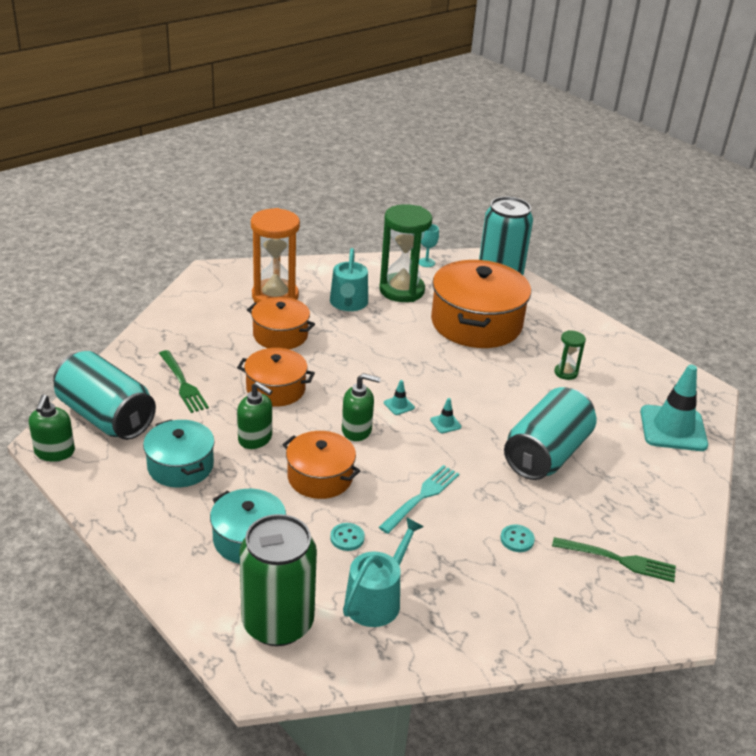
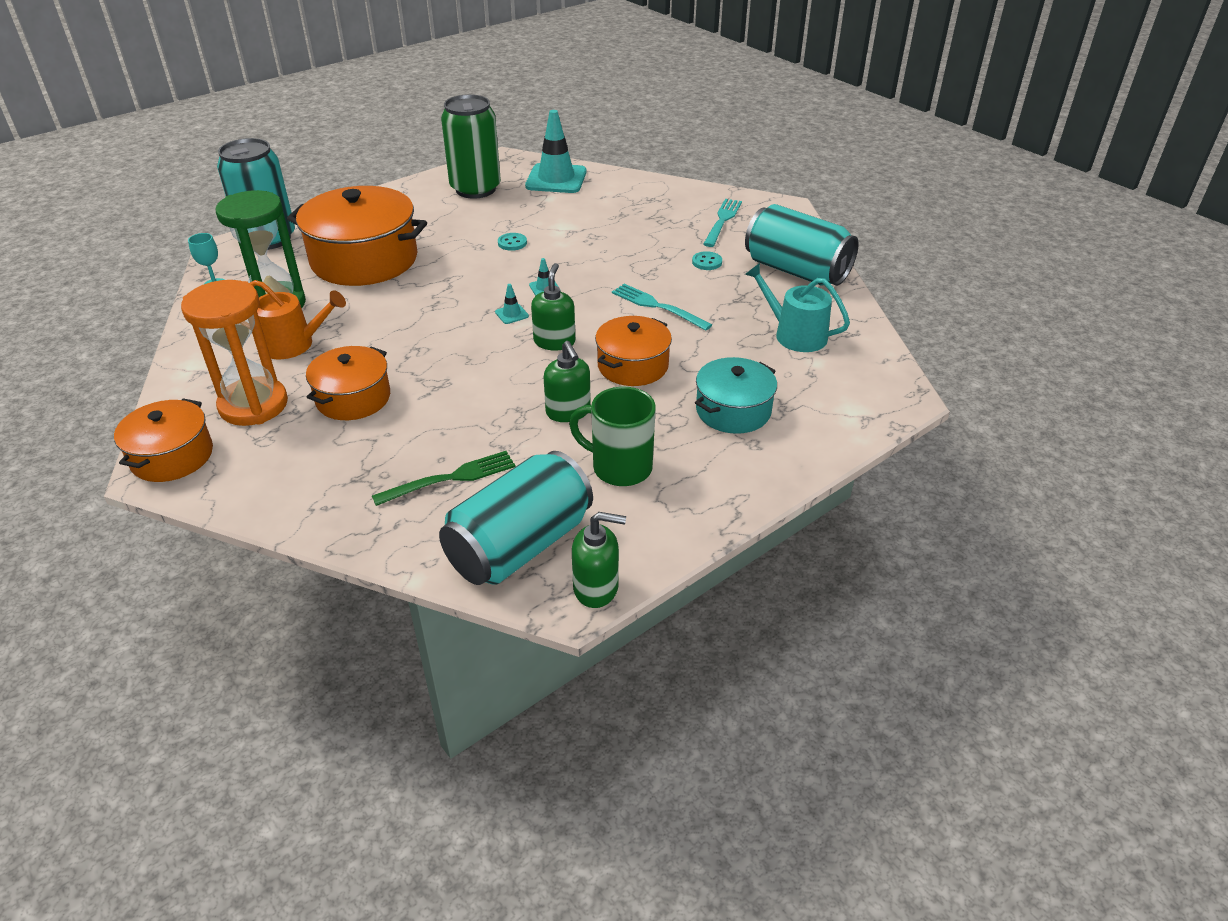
camera: 85 degrees left, 5 degrees up
turquoise pot [143,419,215,487] -> green mug [569,387,656,486]
orange pot [237,348,315,407] -> orange pot moved to [114,398,213,482]
green soap dispenser [237,382,272,449] -> green soap dispenser turned 120 degrees clockwise [544,341,591,422]
green can [239,514,317,646] -> green can moved to [441,94,501,199]
turquoise watering can [330,248,368,311] -> orange watering can [249,280,346,359]
turquoise button [330,523,365,551] -> turquoise button moved to [498,233,527,251]
turquoise can [504,387,596,480] -> turquoise can moved to [745,204,859,286]
green fork [552,537,676,582] -> turquoise fork [703,199,742,247]
green hourglass [554,330,586,380] -> none

